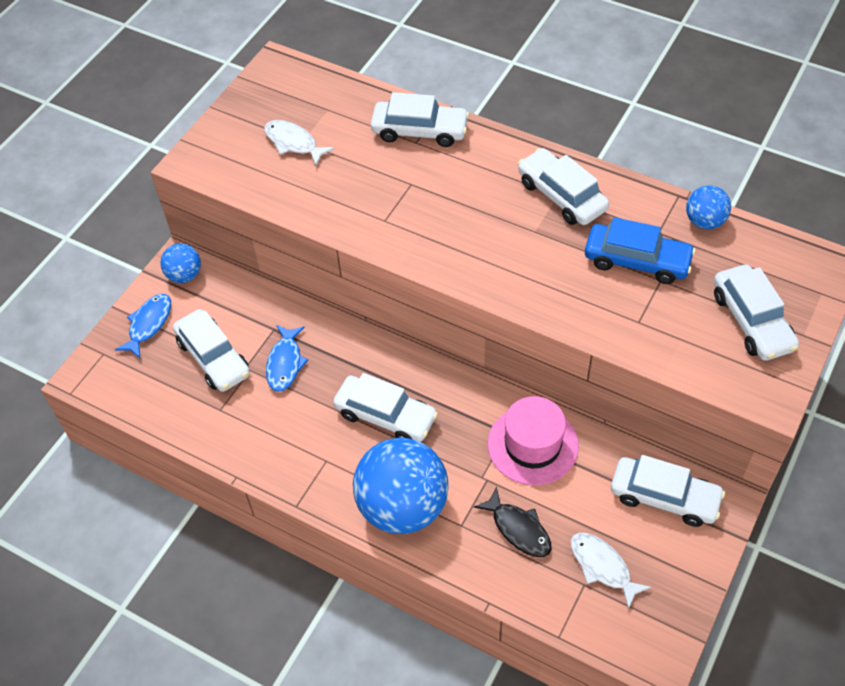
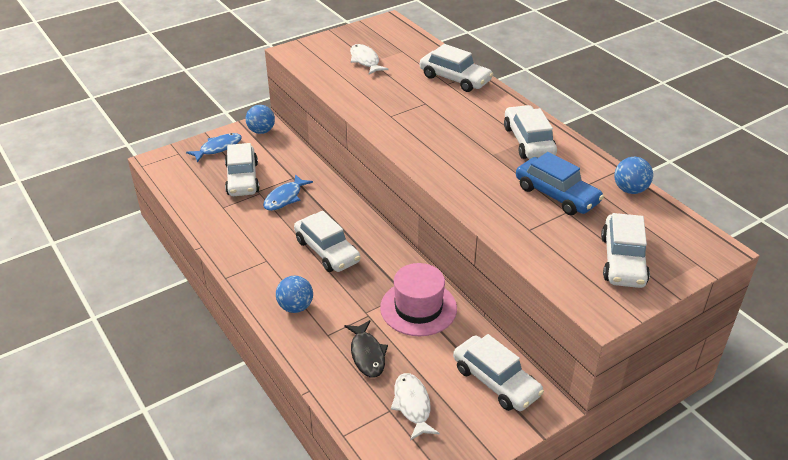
camera: 25 degrees right, 15 degrees down
blue ball [353,438,448,534] -> blue ball [276,276,313,313], size x0.49

